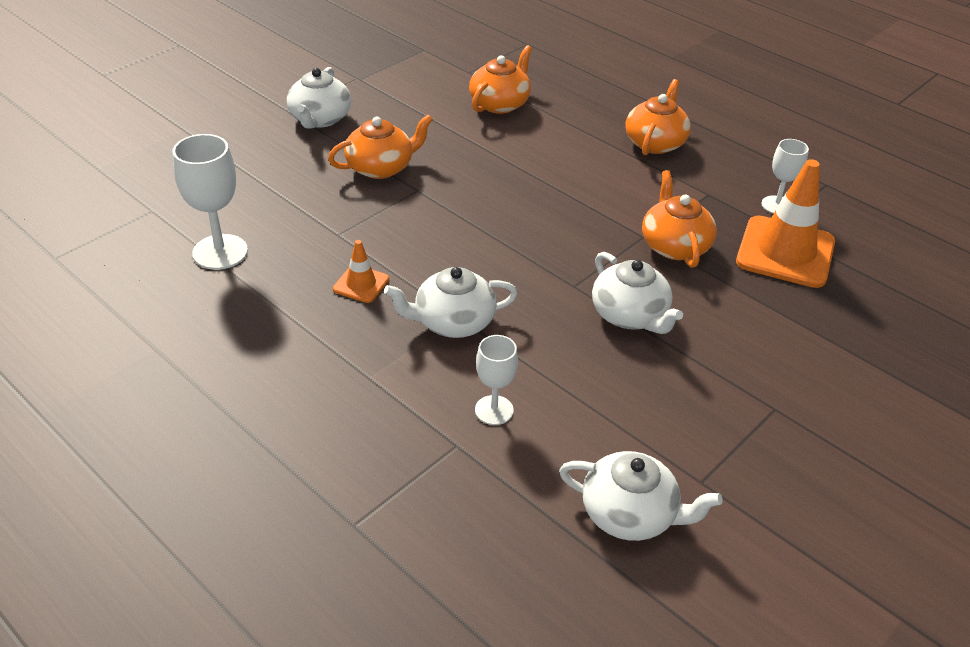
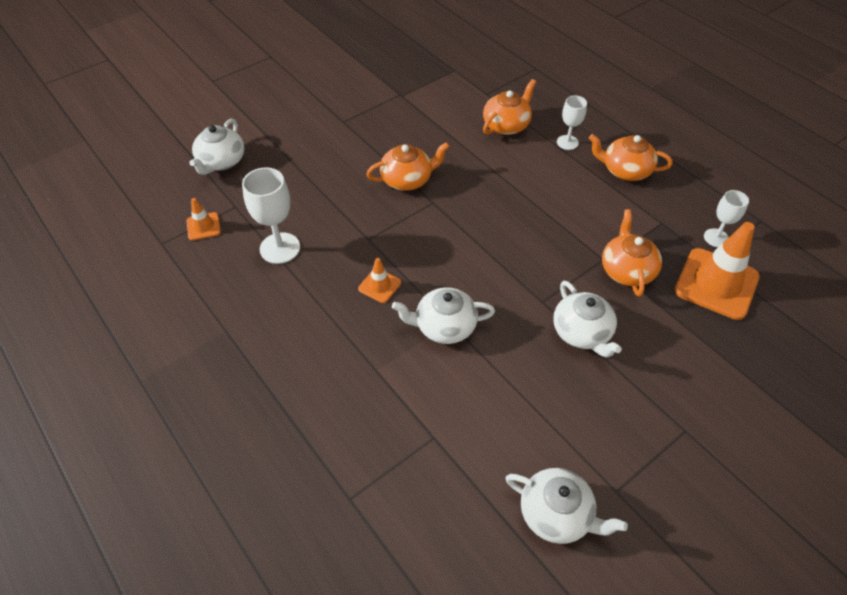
camera: 10 degrees right, 10 degrees up
white teapot [287,67,351,129] -> white teapot moved to [189,119,245,175]
white goblet [475,335,518,425] -> white goblet moved to [557,95,587,150]
orange teapot [625,79,691,155] -> orange teapot turned 105 degrees counterclockwise [589,134,673,181]
none -> orange traffic cone [187,198,221,241]

